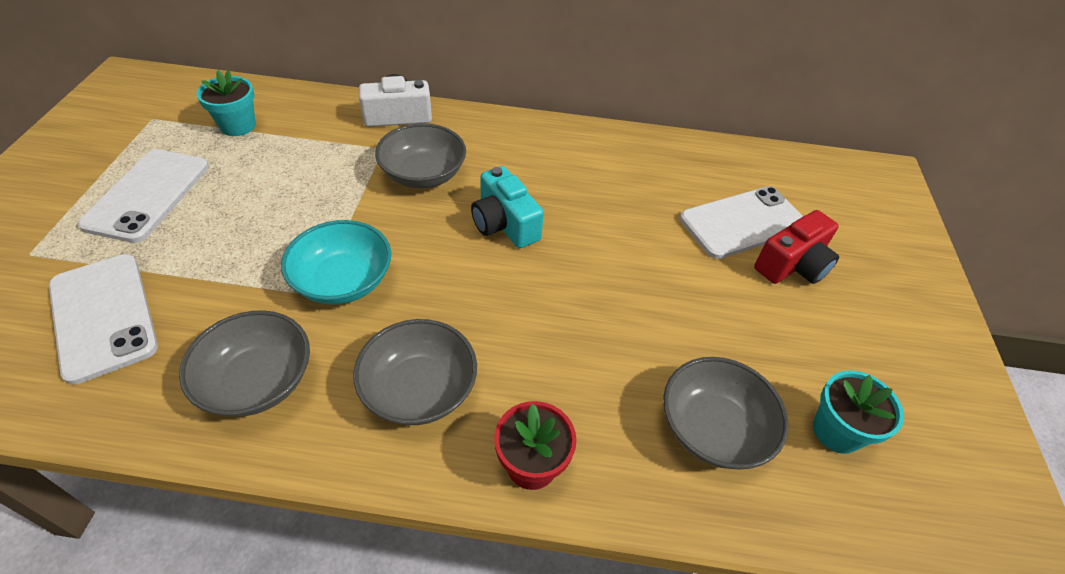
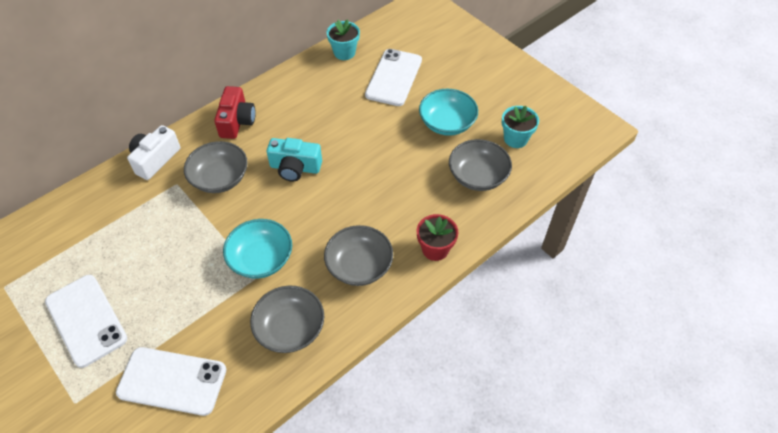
camera: 45 degrees left, 5 degrees up
turquoise flower pot [196,70,256,136] -> turquoise flower pot moved to [326,19,360,60]
red camera [754,210,839,284] -> red camera moved to [214,86,256,139]
none -> turquoise bowl [419,89,478,136]

